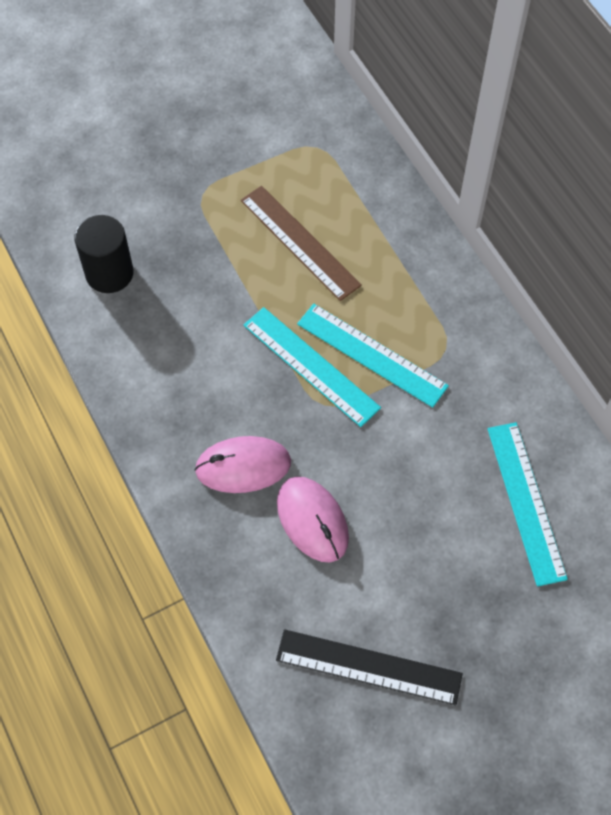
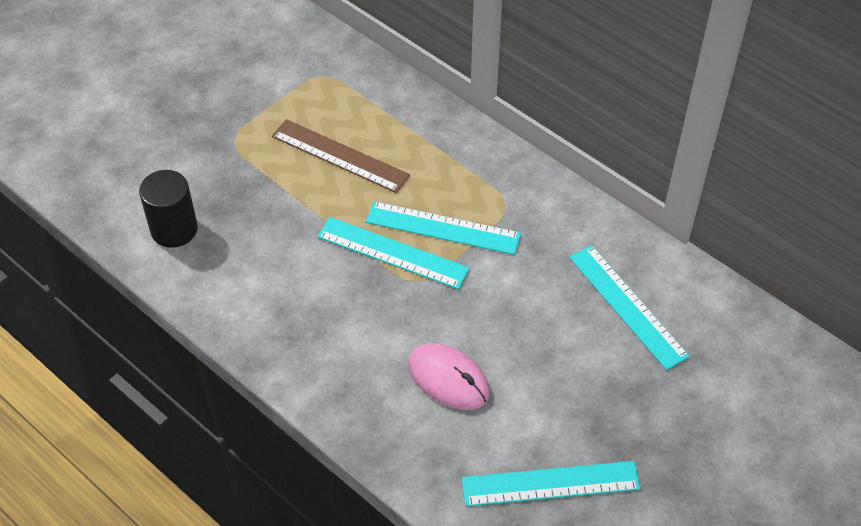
camera: 20 degrees left, 10 degrees down
pink mouse [194,436,291,493] -> none
black ruler [276,629,463,705] -> turquoise ruler [462,461,641,507]

